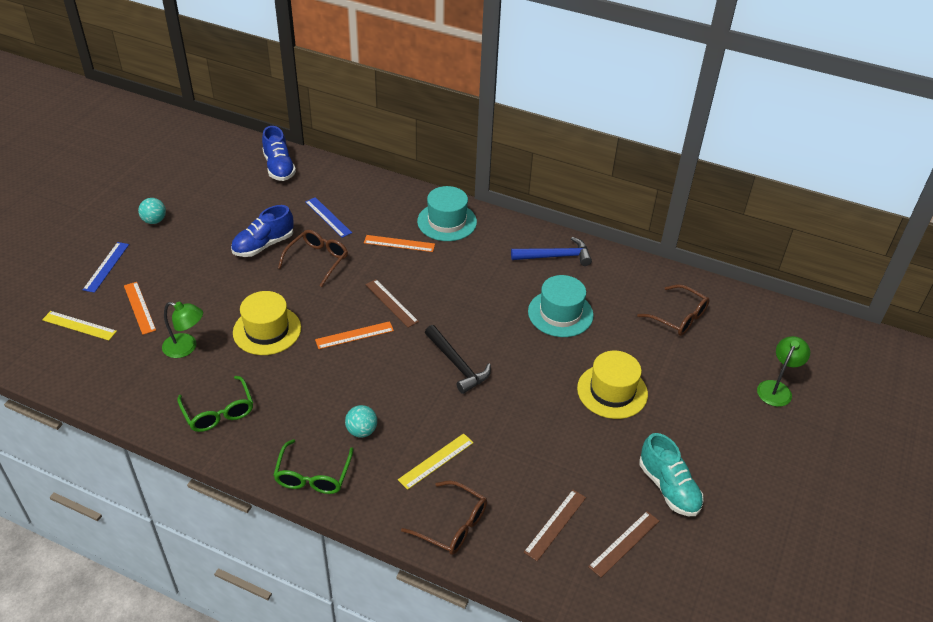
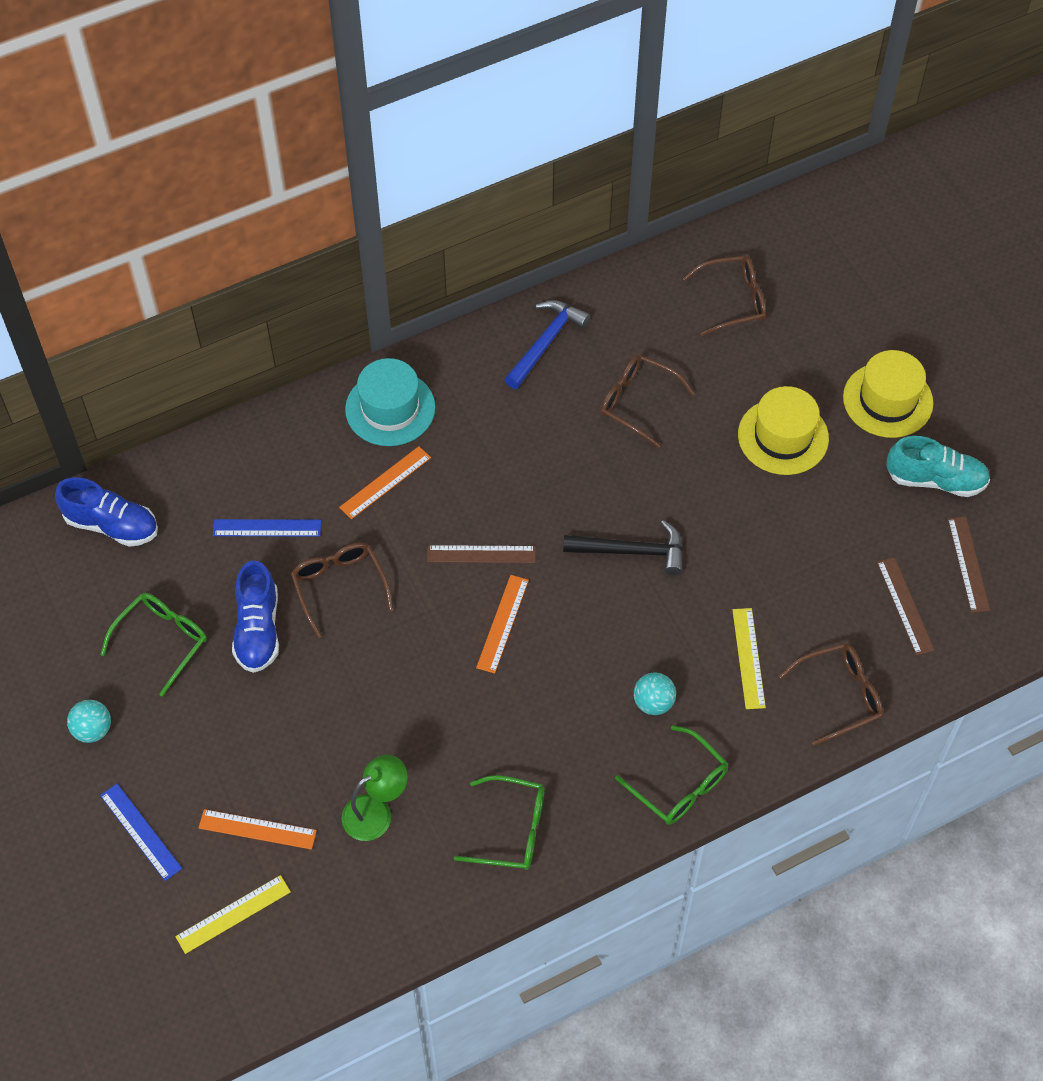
camera: 50 degrees left, 15 degrees up
yellow hat [233,291,301,355] -> yellow hat moved to [843,350,933,438]
turquoise hat [528,275,594,337] -> brown glasses [601,354,695,448]
green lamp [757,336,810,407] -> none
none -> green glasses [100,593,207,696]

